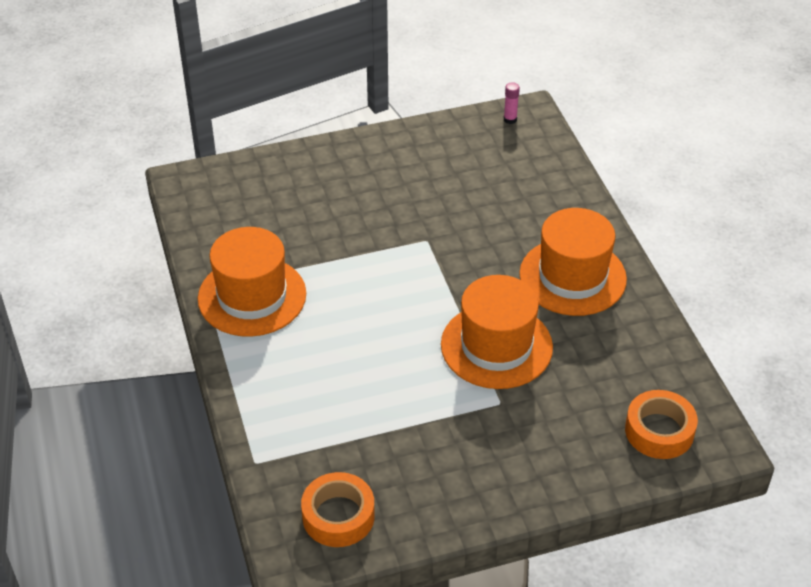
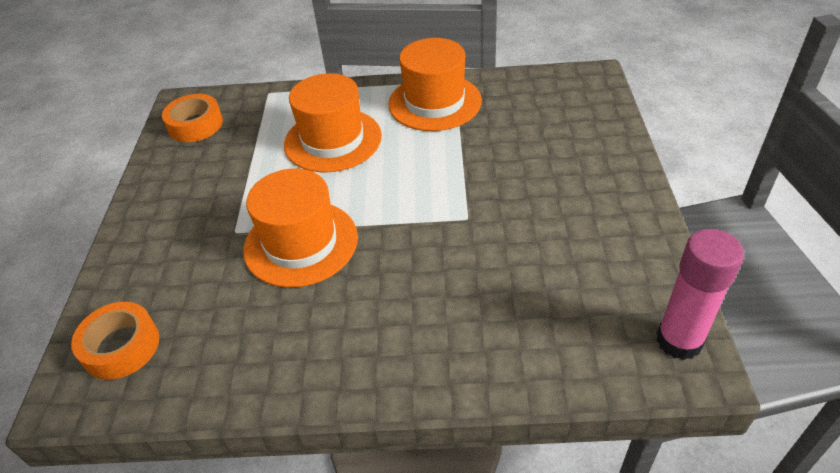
camera: 110 degrees right, 0 degrees up
pink glue stick [504,82,520,124] -> pink glue stick [656,229,744,360], size x2.33
orange hat [519,208,627,316] -> orange hat moved to [284,73,382,172]

